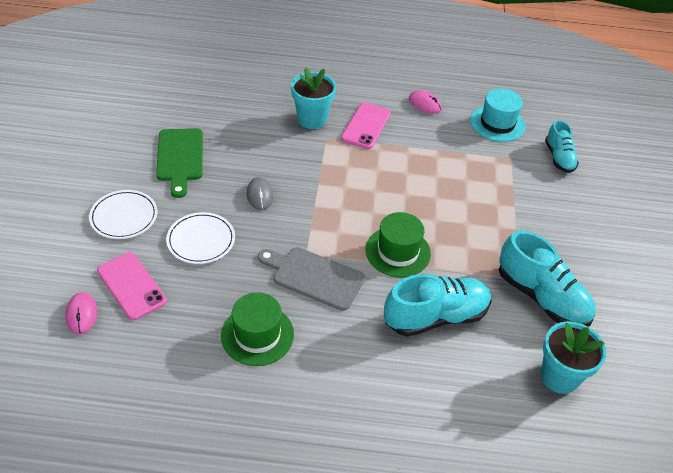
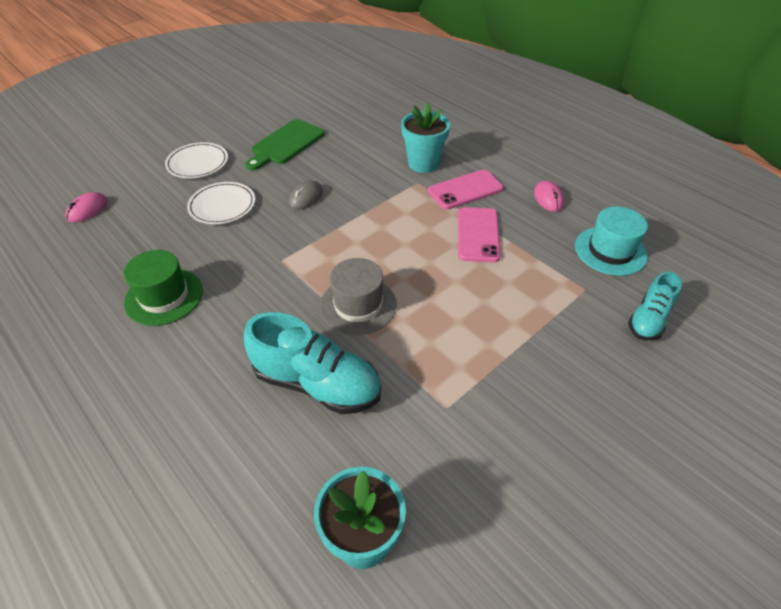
camera: 45 degrees right, 0 degrees up
pink phone [97,252,167,320] -> pink phone moved to [458,207,501,263]
grey cutting board [258,247,365,311] -> none
green hat [365,212,431,278] -> grey hat [320,258,397,335]
turquoise shoe [499,230,596,327] -> none

